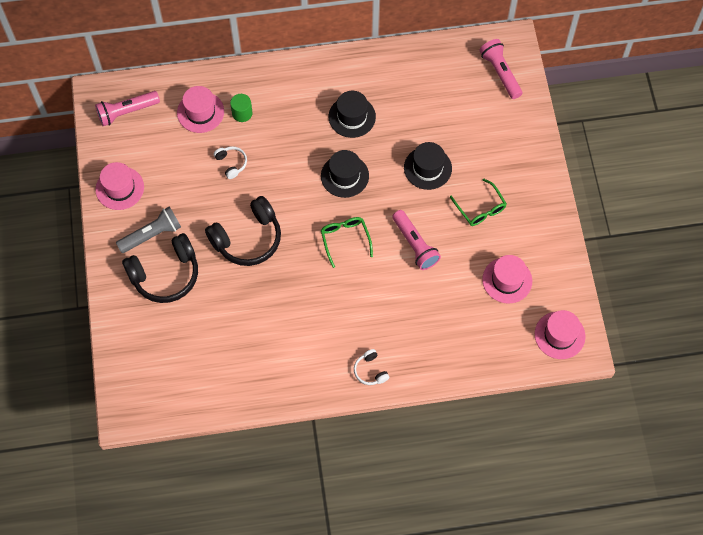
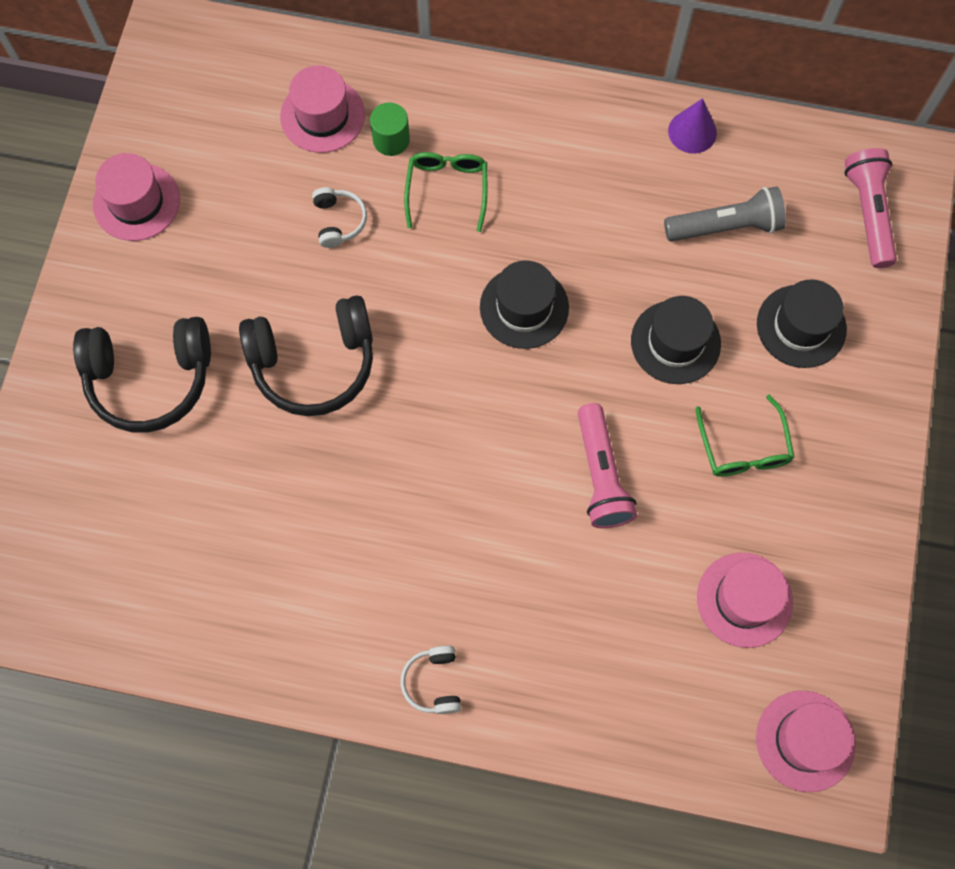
camera: 20 degrees right, 5 degrees up
pink flashlight [95,91,160,126] -> none
grey flashlight [116,206,181,253] -> grey flashlight moved to [664,186,786,242]
green glasses [321,217,373,268] -> green glasses moved to [404,152,487,232]
black hat [329,91,376,138] -> black hat moved to [757,279,847,368]
none -> purple cone [668,98,717,154]

